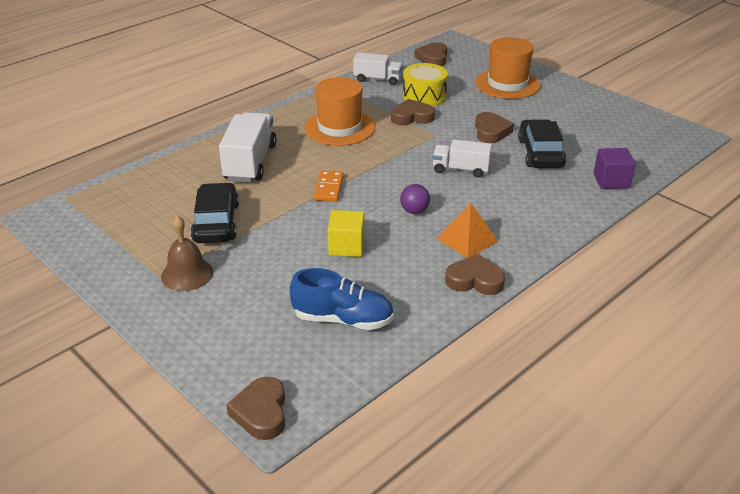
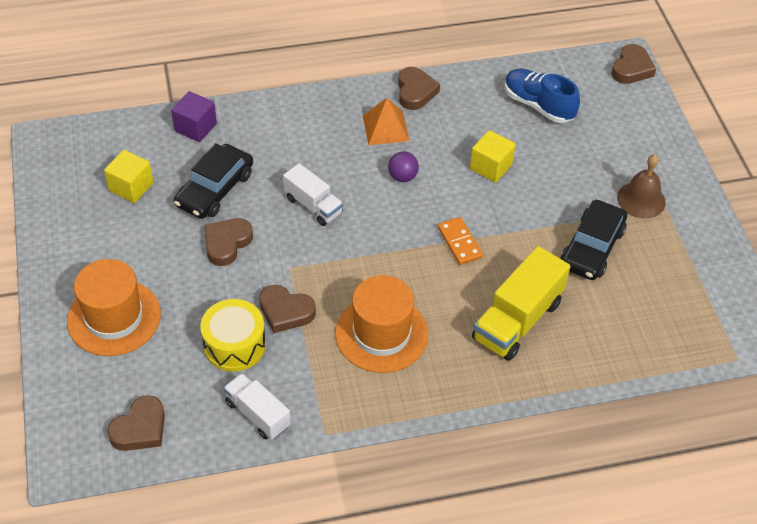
camera: 150 degrees left, 15 degrees up
white truck [219,112,277,182] -> yellow truck [472,246,570,361]
orange domino [314,170,344,202] -> orange domino turned 60 degrees counterclockwise [437,217,483,265]
brown heart [445,254,505,295] -> brown heart turned 135 degrees counterclockwise [398,67,440,110]
none -> yellow cube [104,150,153,203]

